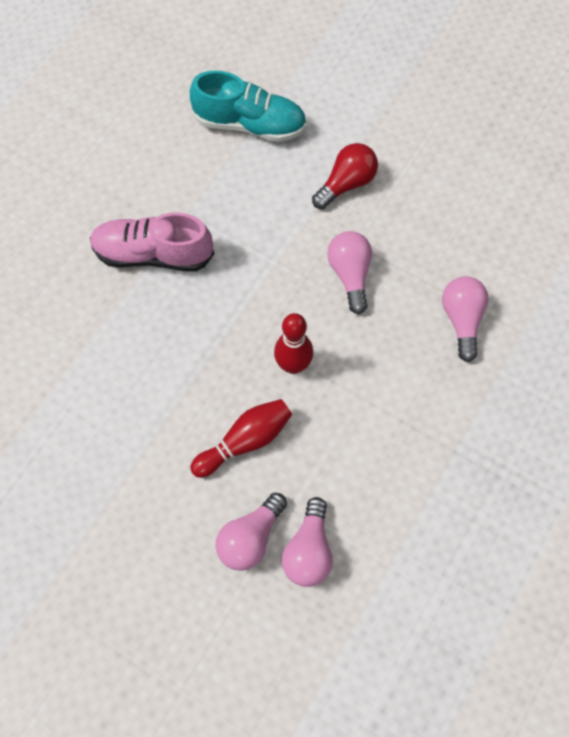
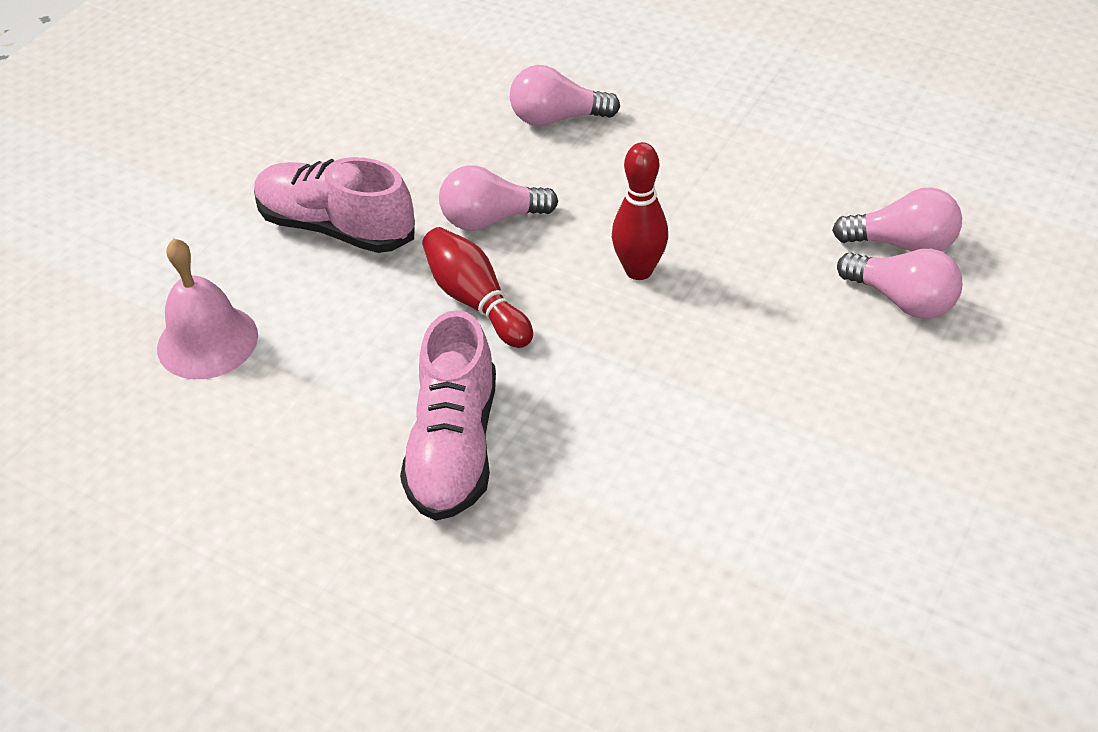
camera: 90 degrees left, 20 degrees down
turquoise shoe [190,70,306,142] -> pink bell [157,239,258,379]
red bowling pin [190,399,292,478] -> red bowling pin moved to [422,227,533,348]
red light bulb [312,143,378,209] -> pink shoe [254,157,415,253]

